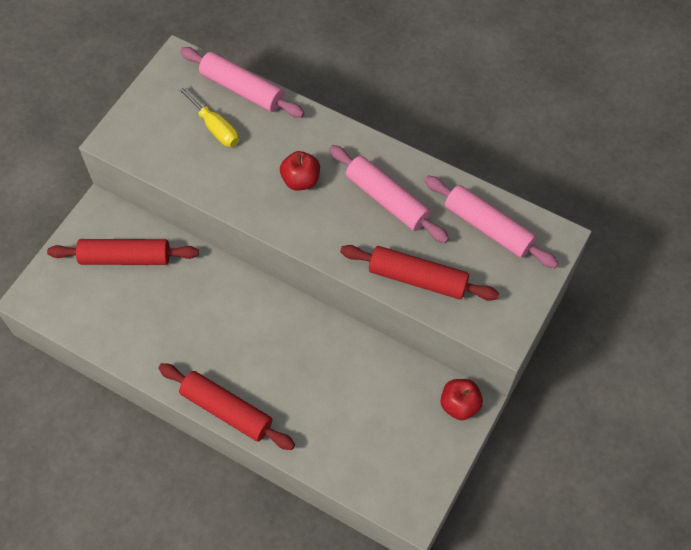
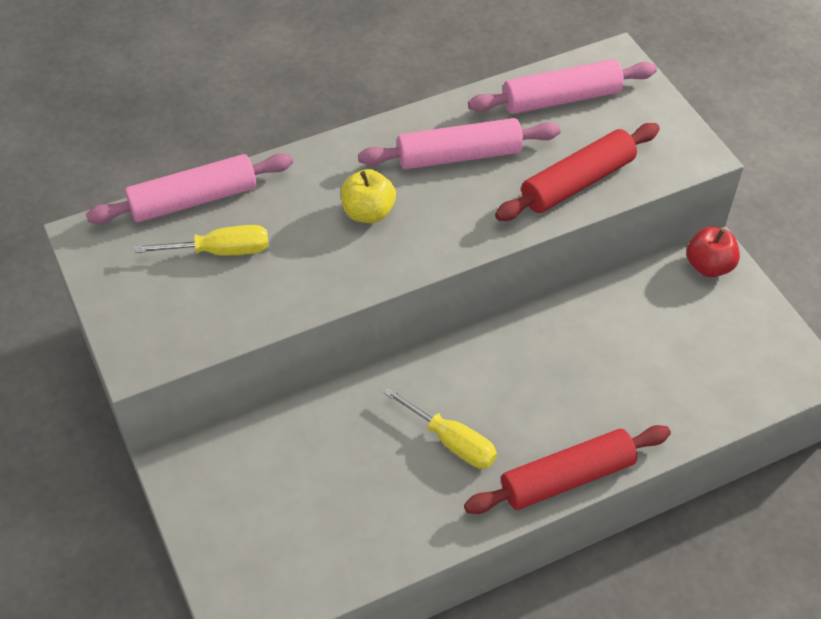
camera: 55 degrees left, 10 degrees down
red rolling pin [47,239,199,265] -> none
red apple [280,151,320,191] -> yellow apple [341,169,396,223]
none -> yellow screwdriver [384,387,497,469]

